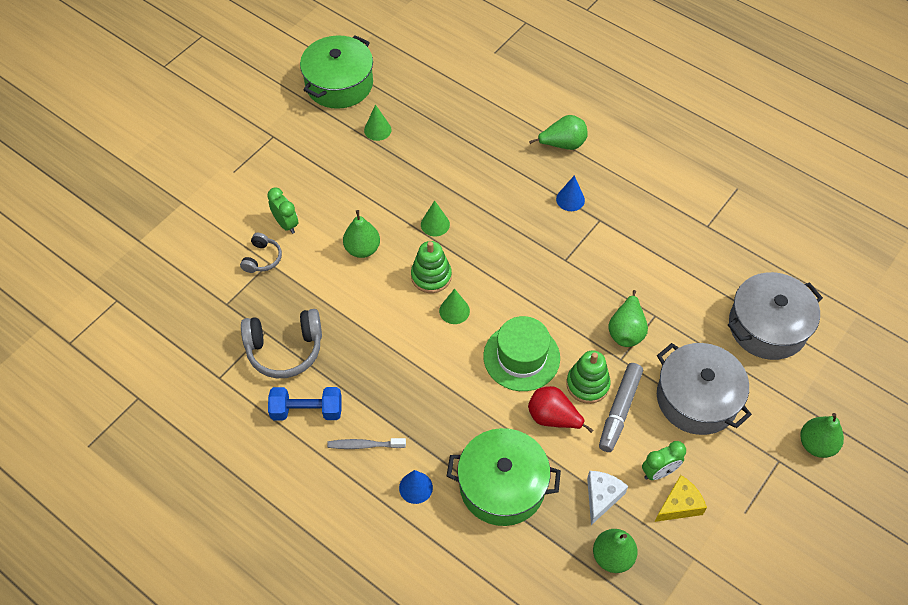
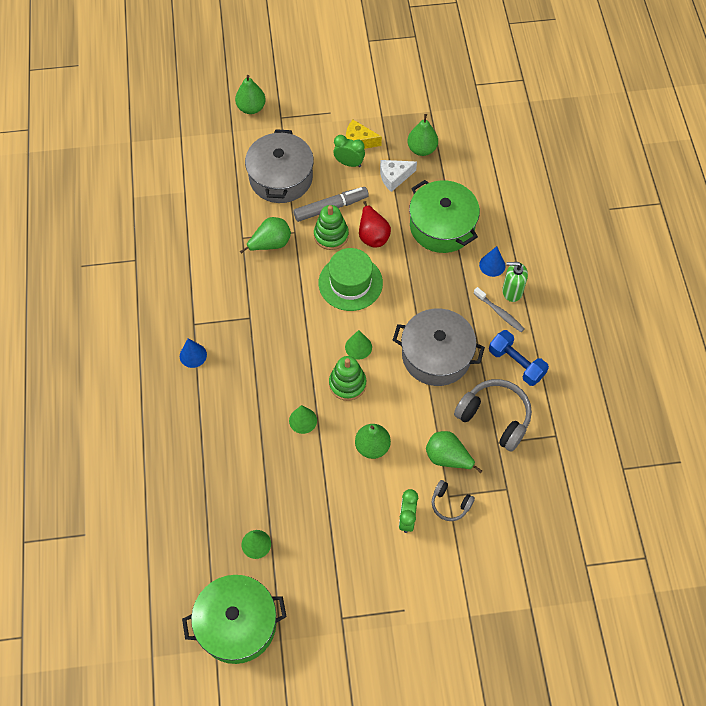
camera: 135 degrees left, 5 degrees up
grey headphones [240,233,282,273] -> grey headphones turned 120 degrees counterclockwise [432,480,475,521]
green pear [529,115,588,150] -> green pear moved to [426,431,482,473]
grey pot [728,272,823,360] -> grey pot moved to [393,308,485,386]
none -> green soap dispenser [502,262,528,302]

